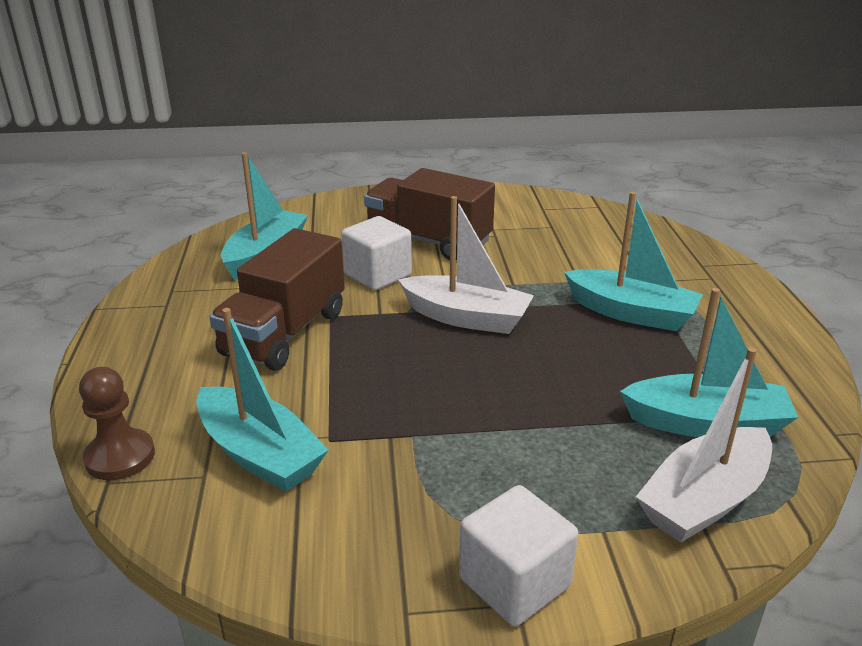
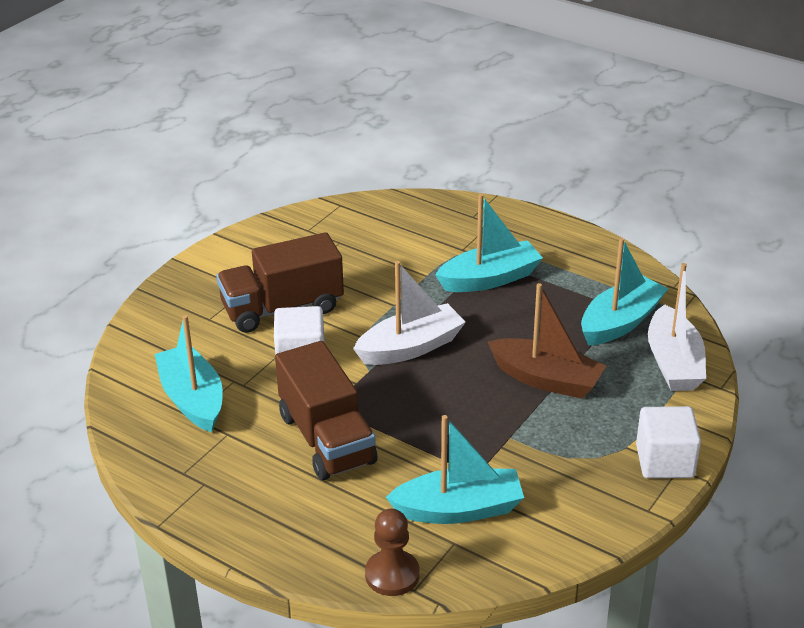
camera: 50 degrees left, 5 degrees up
none -> brown boat [488,283,606,399]

